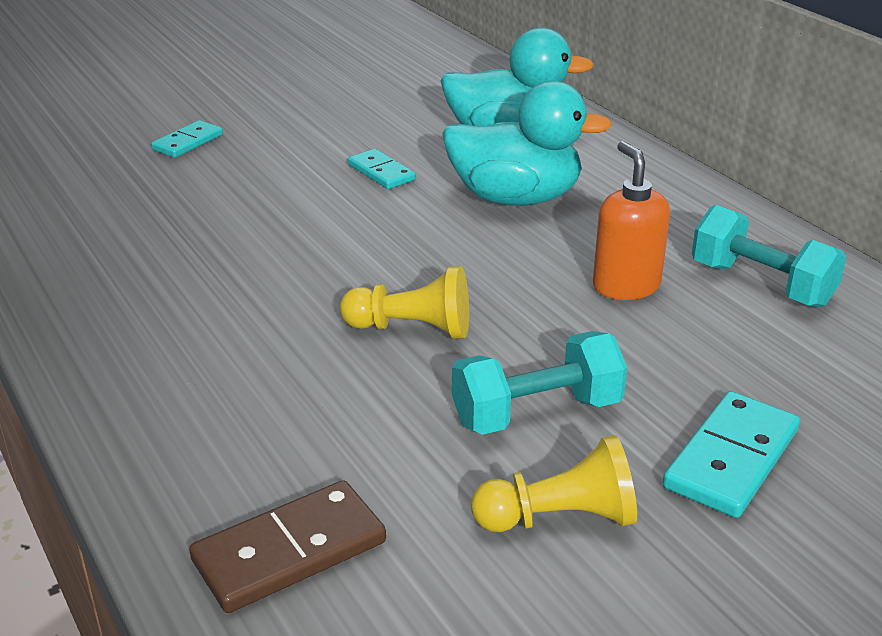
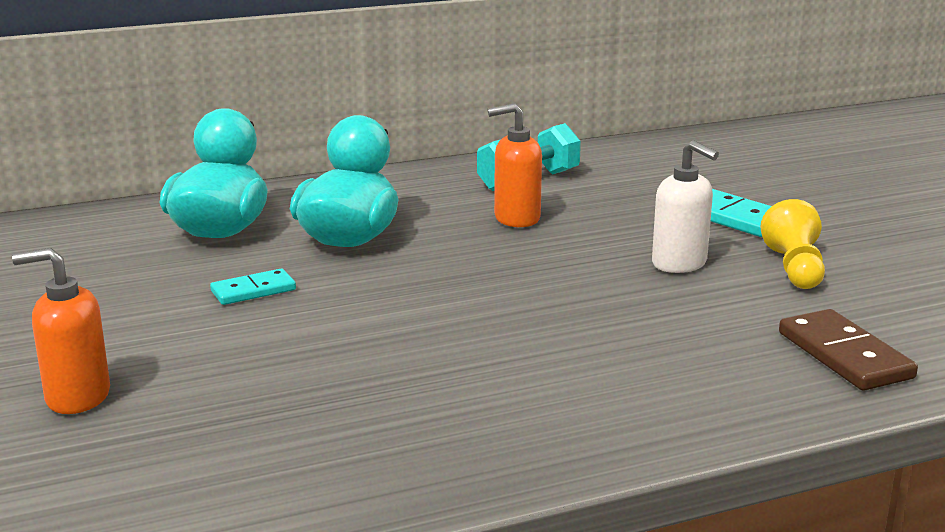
camera: 80 degrees left, 10 degrees down
turquoise domino [151,120,223,158] -> orange soap dispenser [12,248,110,414]
yellow pawn [340,266,469,339] -> none
turquoise dumbbell [452,331,627,435] -> white soap dispenser [652,140,719,273]

